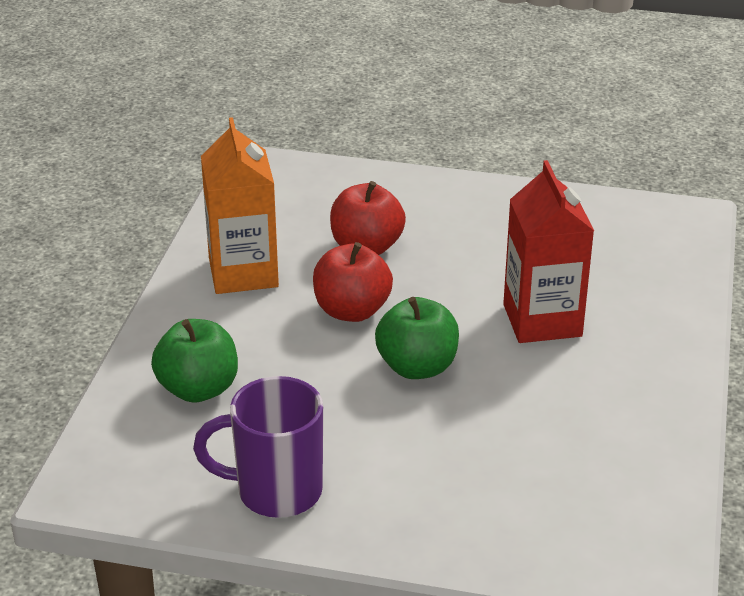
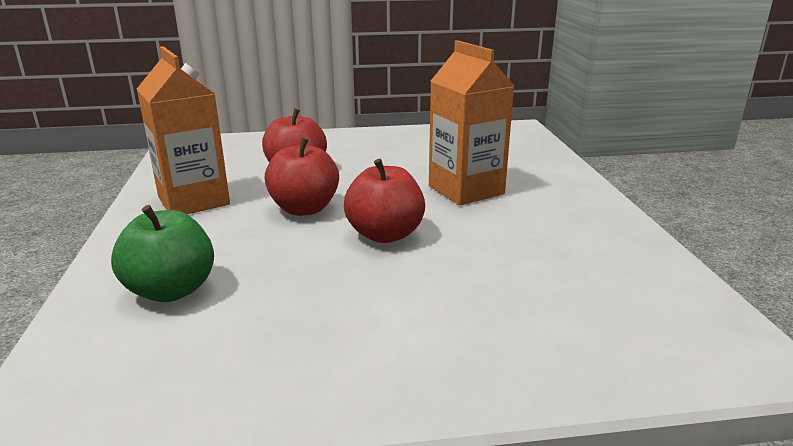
camera: 20 degrees left, 10 degrees down
purple mug [193,376,323,518] -> none
green apple [375,297,459,379] -> red apple [344,159,425,243]
red carton [503,160,594,343] -> orange carton [429,40,514,205]

